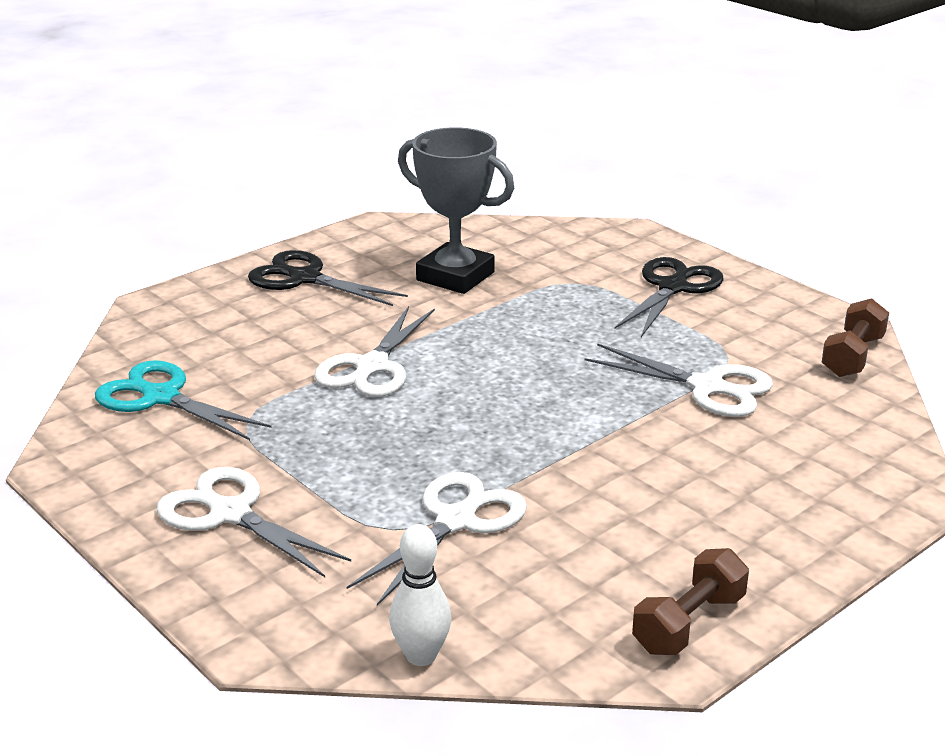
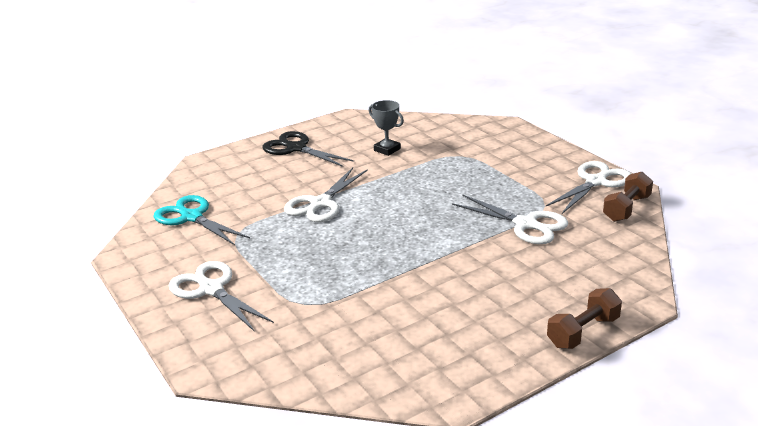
camera: 10 degrees right, 0 degrees up
white scissors [347,472,527,606] -> white scissors moved to [546,161,631,214]
white bowling pin [389,524,451,666] -> none
grey trophy [398,127,514,294] -> grey trophy [369,100,404,156], size x0.55
black scissors [614,257,723,337] -> none
brown dumbbell [632,548,749,655] -> brown dumbbell moved to [547,288,622,349]

